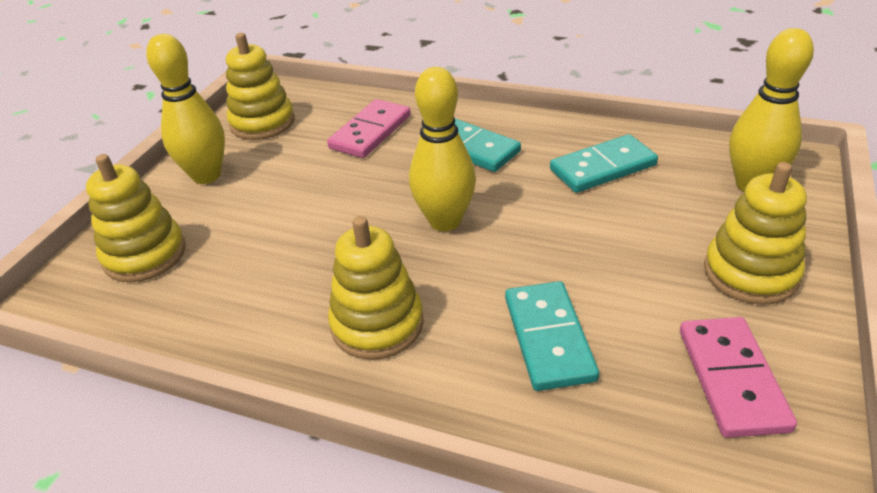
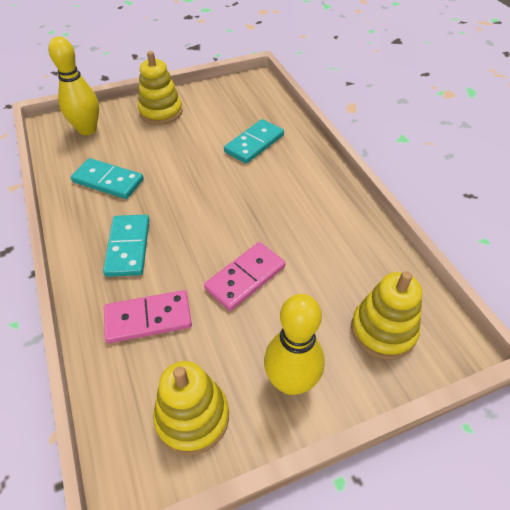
camera: 135 degrees left, 10 degrees up
yellow stacking toy [328,216,424,360] -> none
yellow bowling pin [409,67,476,231] -> none
pink domino [680,317,797,438] -> pink domino moved to [204,242,285,311]

